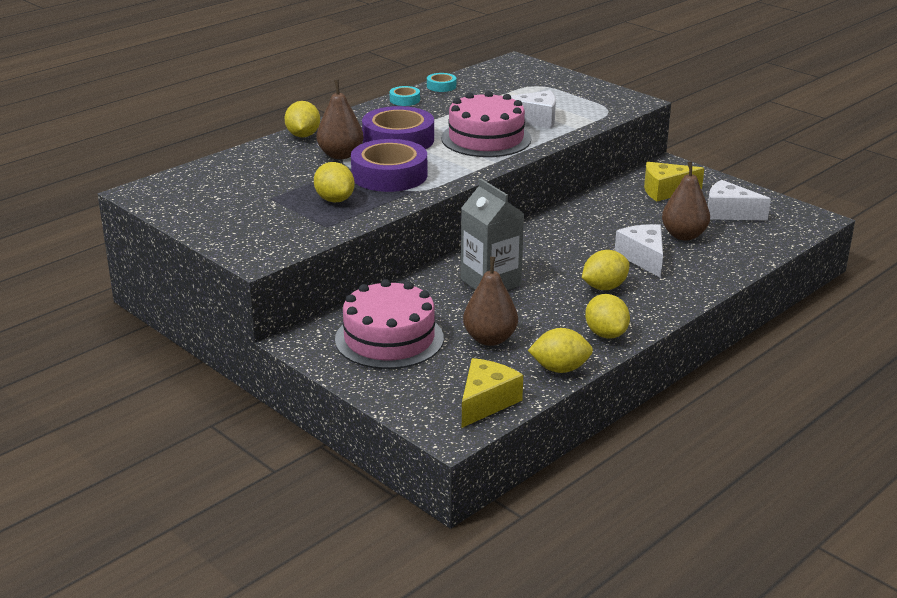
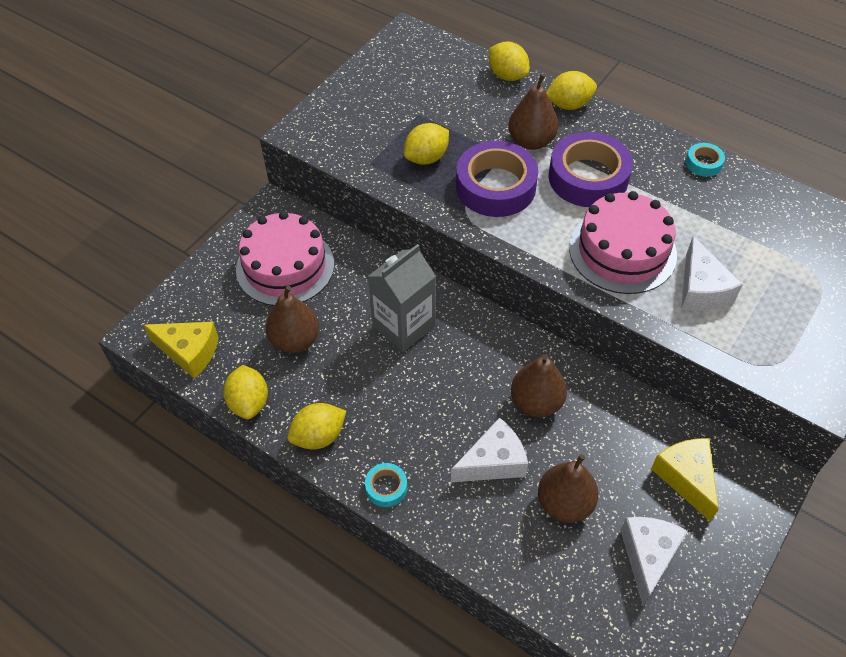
camera: 80 degrees right, 25 degrees up
turquoise tape [427,73,456,92] -> turquoise tape moved to [365,463,407,507]
yellow lemon [582,250,630,290] -> yellow lemon moved to [489,42,529,81]
none -> brown pear [511,354,567,417]

